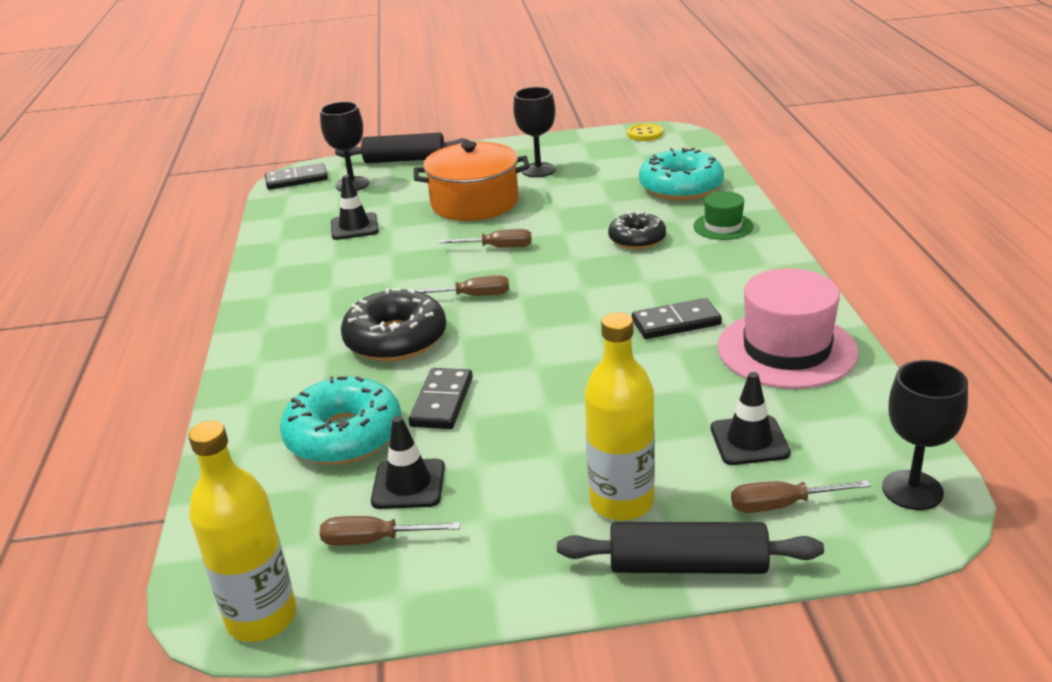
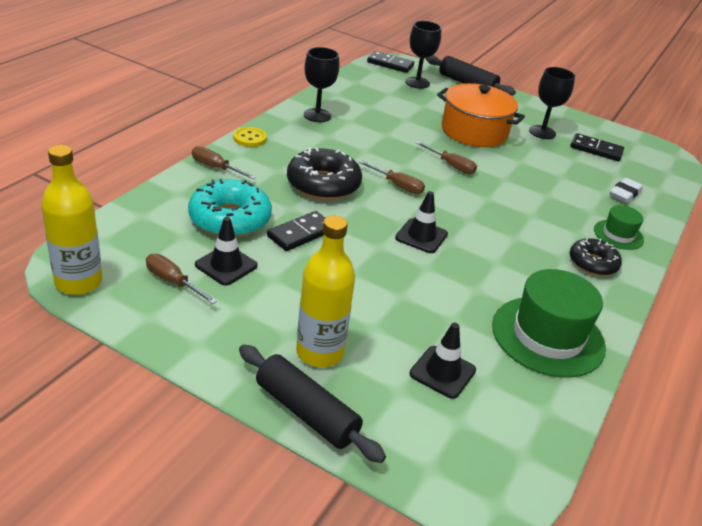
camera: 30 degrees right, 5 degrees up
black traffic cone [331,175,379,240] -> black traffic cone moved to [395,191,448,253]
black donut [608,211,666,249] -> black donut moved to [570,238,622,276]
yellow button [627,123,663,141] -> yellow button moved to [233,127,267,147]
black domino [632,298,722,339] -> black domino moved to [570,133,624,161]
turquoise donut [639,148,724,201] -> white eraser [610,178,643,203]
pink hat [718,268,859,389] -> green hat [492,269,606,378]
brown screwdriver [731,480,871,513] -> brown screwdriver moved to [192,146,256,179]
black goblet [882,360,968,510] -> black goblet moved to [304,47,339,122]

